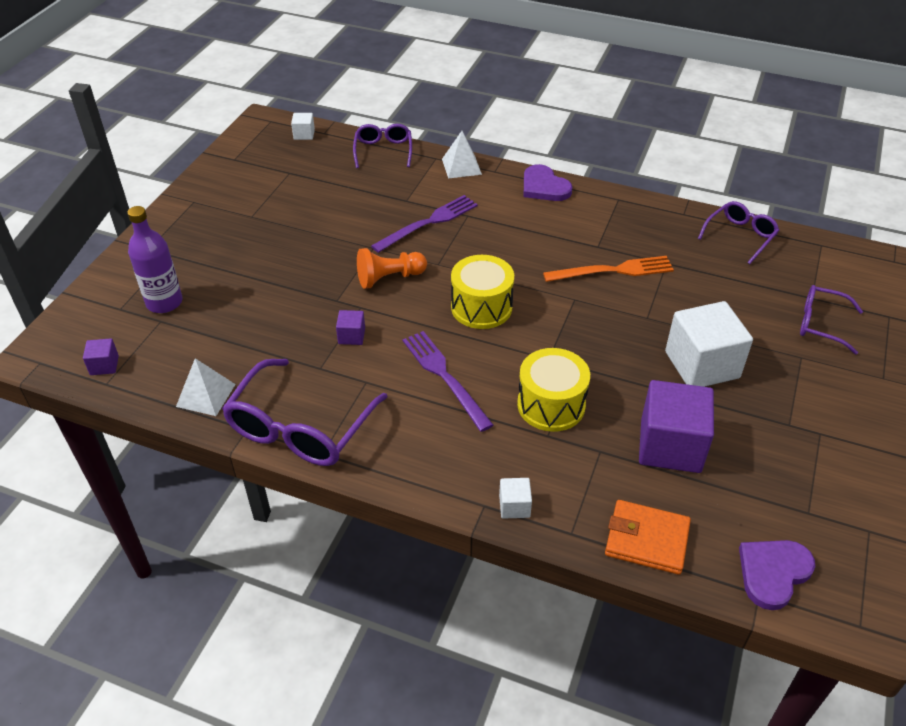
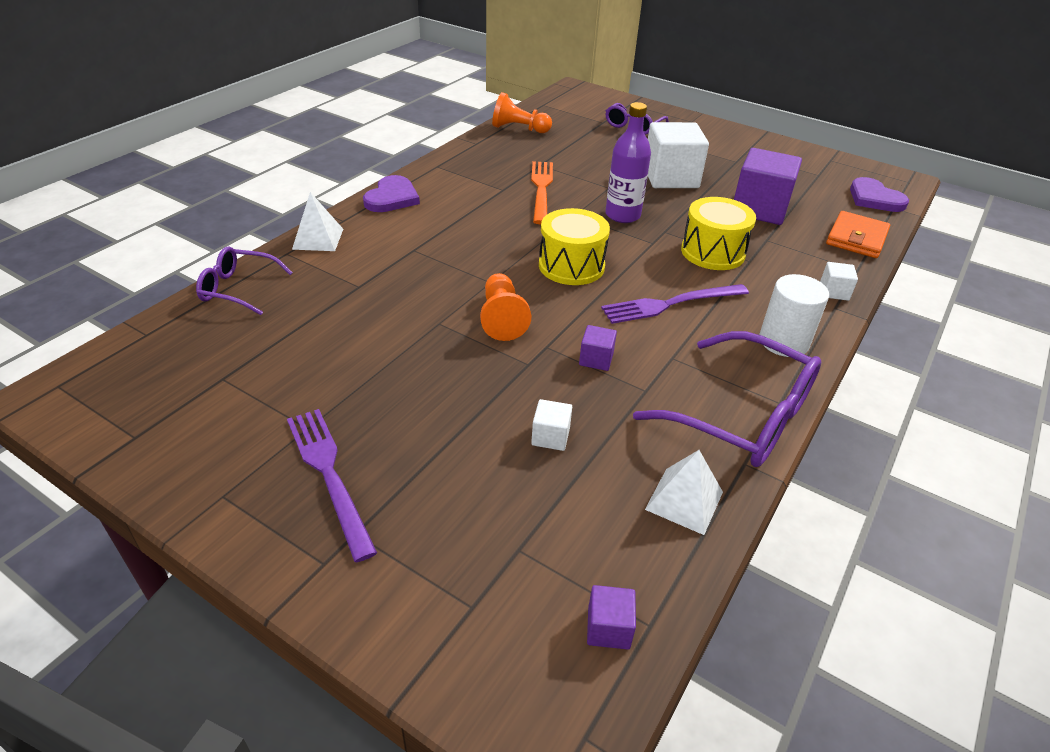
camera: 80 degrees left, 5 degrees down
purple bottle [127,206,182,313] -> purple bottle moved to [605,102,651,223]
white cube [291,113,315,140] -> white cube moved to [531,399,572,451]
purple fork [371,195,478,253] -> purple fork moved to [287,409,377,562]
purple heart [524,164,573,201] -> purple heart turned 45 degrees counterclockwise [363,175,420,212]
purple glasses [698,201,780,264] -> orange pawn [492,92,552,133]
none -> white cylinder [759,274,829,357]

